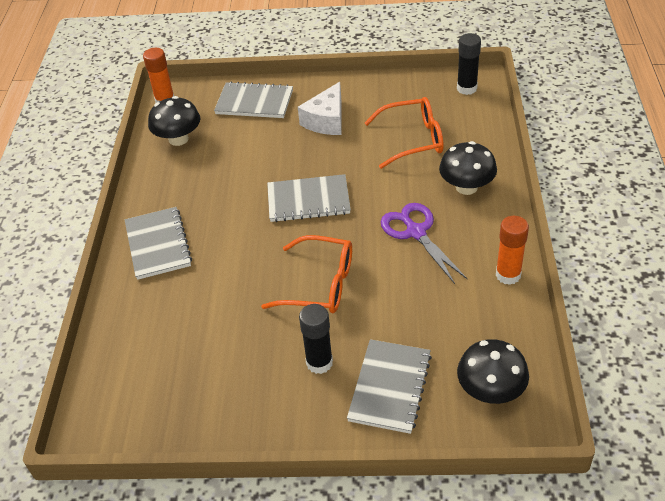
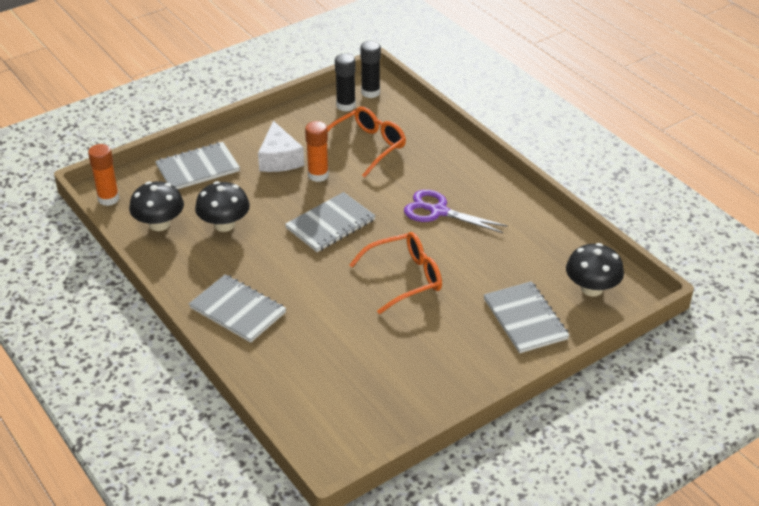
camera: 40 degrees left, 5 degrees down
black glue stick [299,304,333,374] -> black glue stick moved to [335,54,356,112]
black mushroom [439,141,497,195] -> black mushroom moved to [195,181,250,232]
orange glue stick [496,216,529,285] -> orange glue stick moved to [305,121,329,182]

